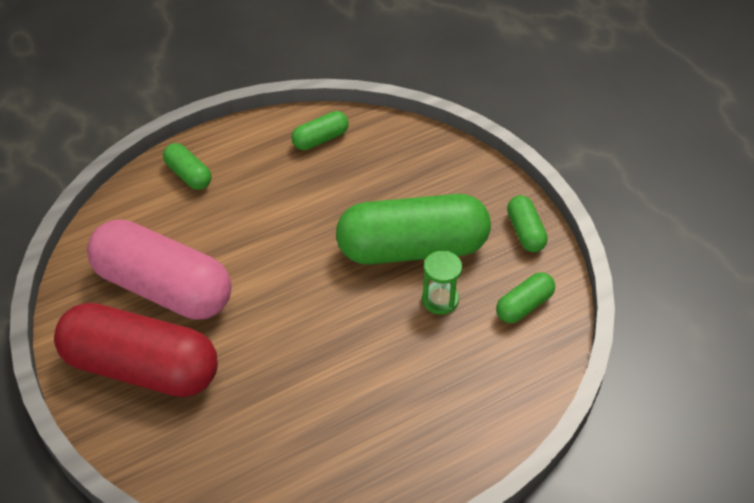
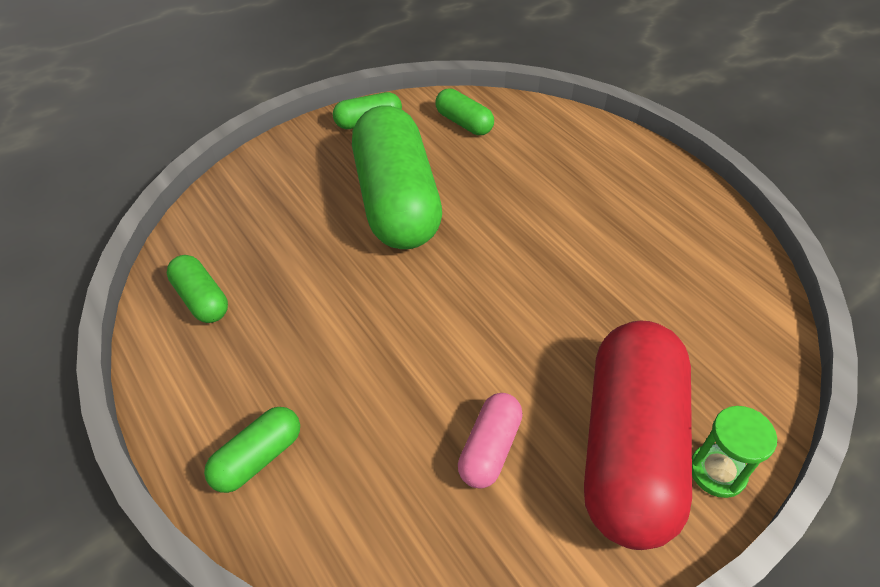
camera: 95 degrees left, 0 degrees up
pink capsule [87,220,232,320] -> pink capsule [458,393,523,489], size x0.45
green hourglass [422,251,462,315] -> green hourglass moved to [692,406,777,498]

